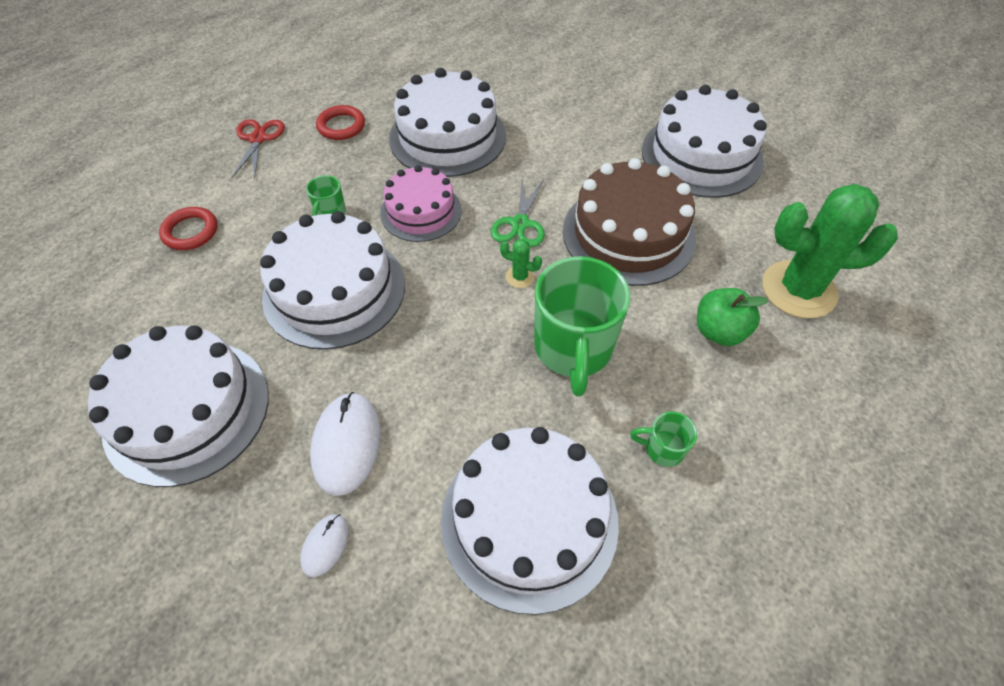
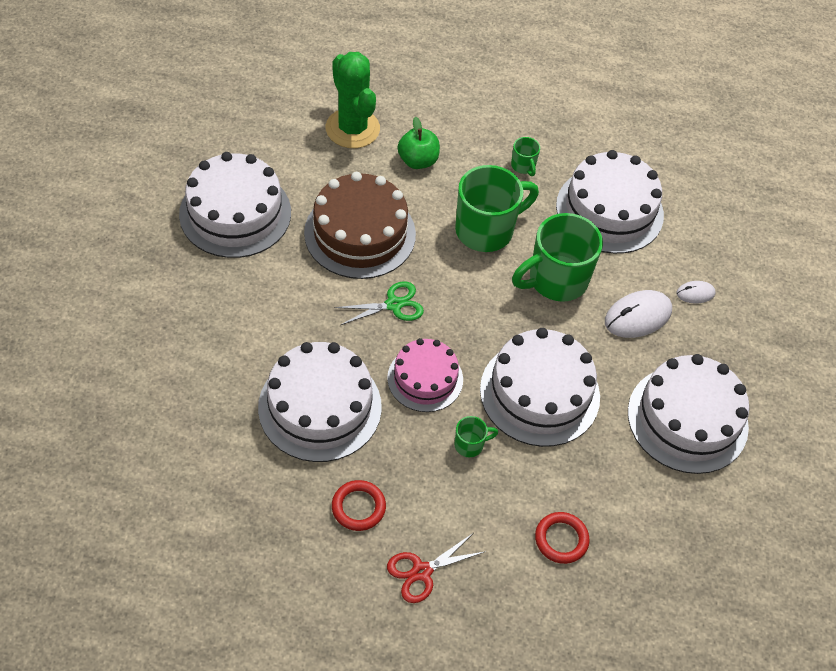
camera: 125 degrees left, 0 degrees up
green cactus [500,239,542,288] -> none
none -> green mug [512,213,603,302]

